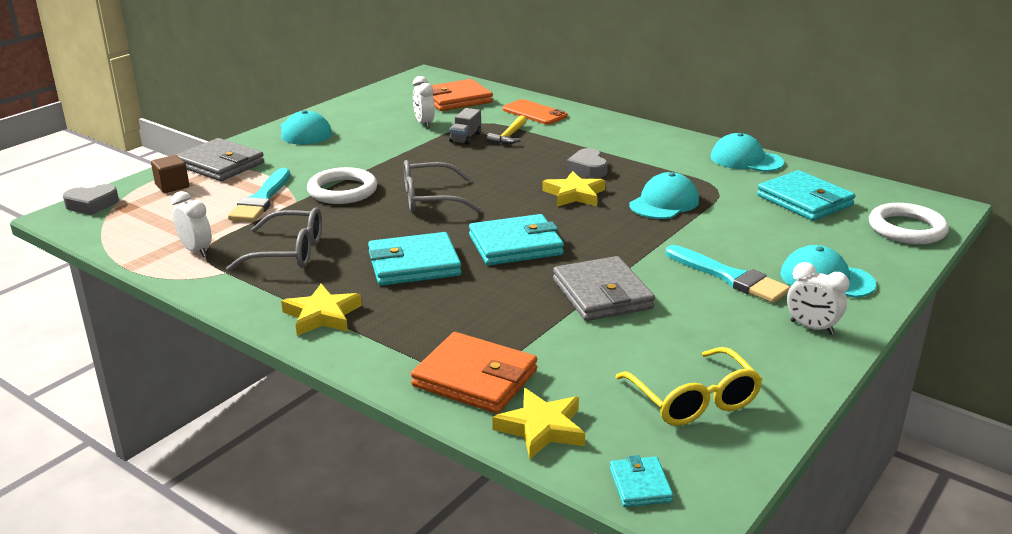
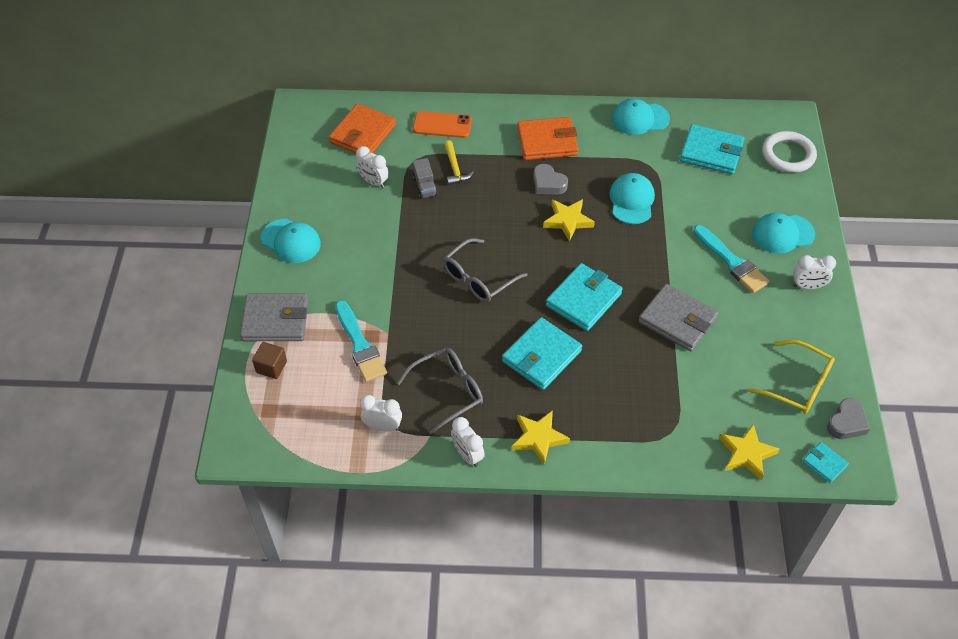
camera: 35 degrees left, 25 degrees up
grey heart [63,184,119,215] -> grey heart moved to [827,398,870,439]
white ring [307,167,377,204] -> none
orange wallet [411,332,537,414] -> orange wallet moved to [517,117,578,160]
turquoise brush [665,245,790,303] -> turquoise brush turned 45 degrees clockwise [693,225,770,293]
none -> white clock [451,417,485,467]

